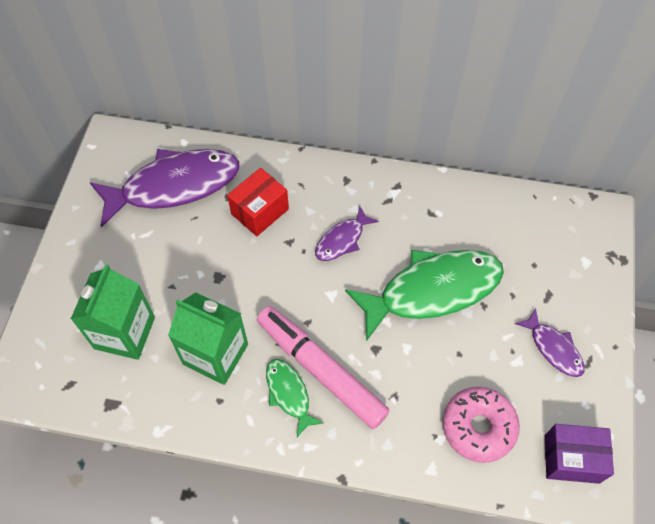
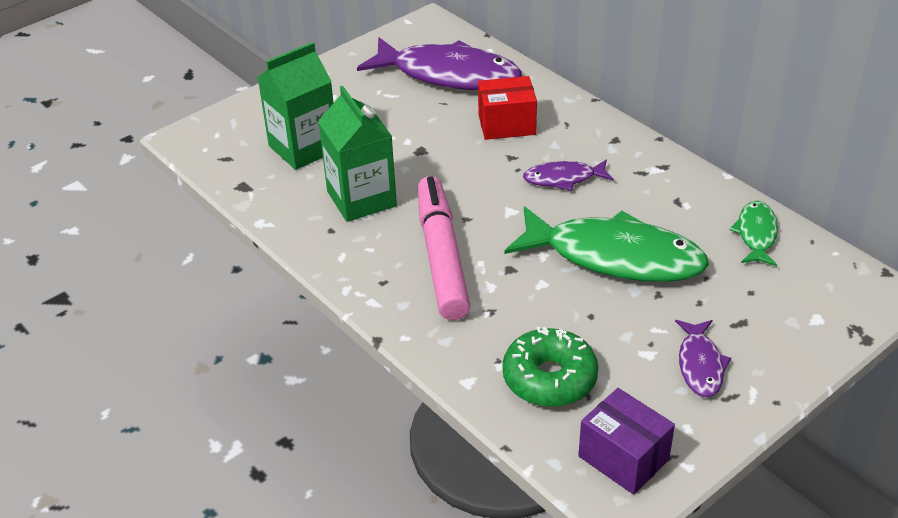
camera: 40 degrees right, 20 degrees down
green fish [266,359,323,437] -> green fish moved to [730,201,778,266]
pink donut [443,387,520,463] -> green donut [502,327,599,407]

